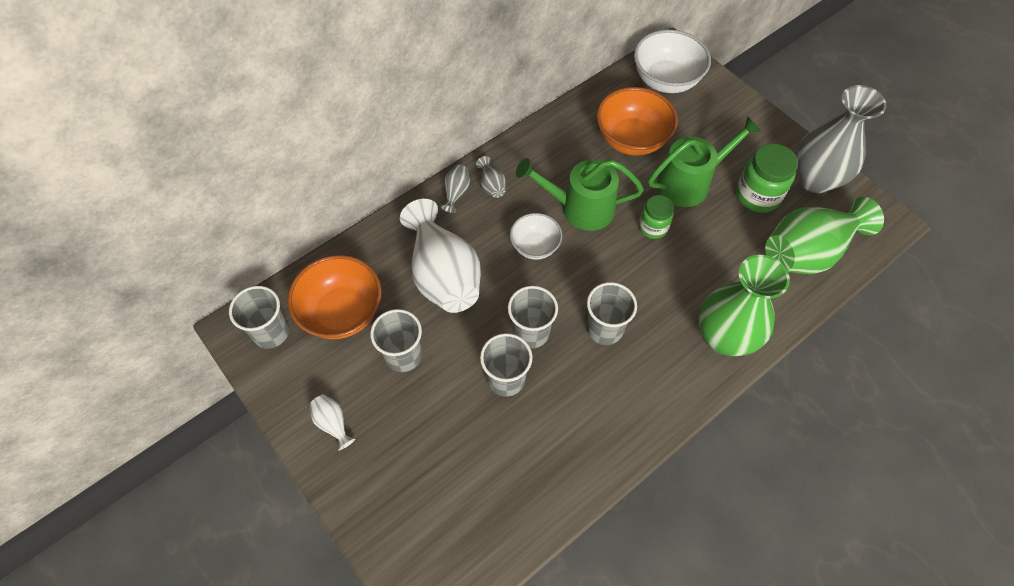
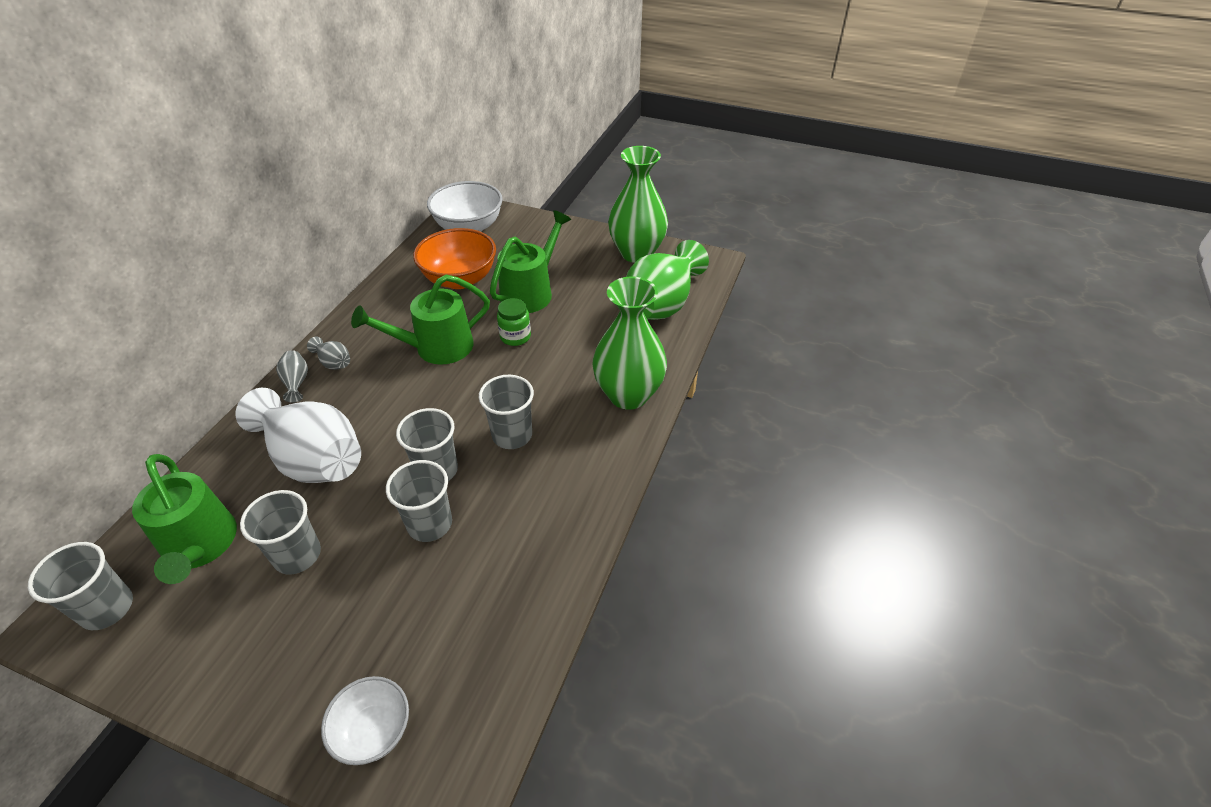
camera: 30 degrees left, 15 degrees down
orange bowl [287,255,382,339] -> green watering can [132,454,237,584]
white vase [310,394,355,450] -> none
white bowl [510,213,562,260] -> white bowl moved to [321,676,409,765]
green jar [736,144,798,213] -> none
grey vase [796,85,887,193] -> green vase [608,146,668,263]

